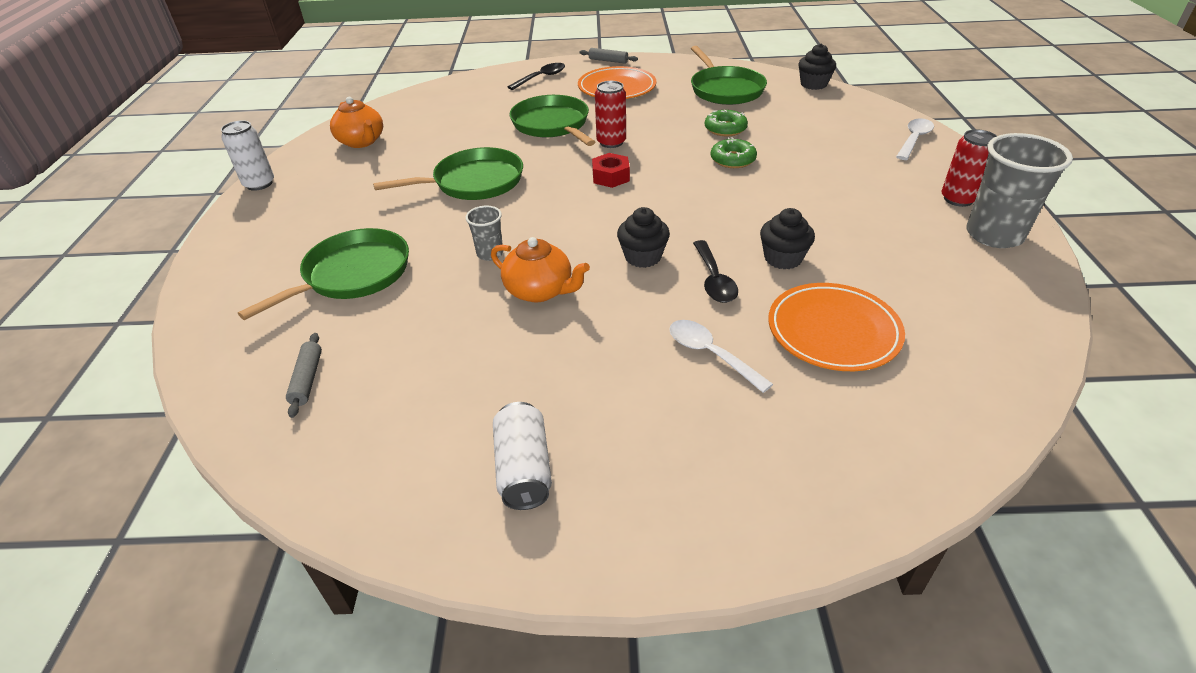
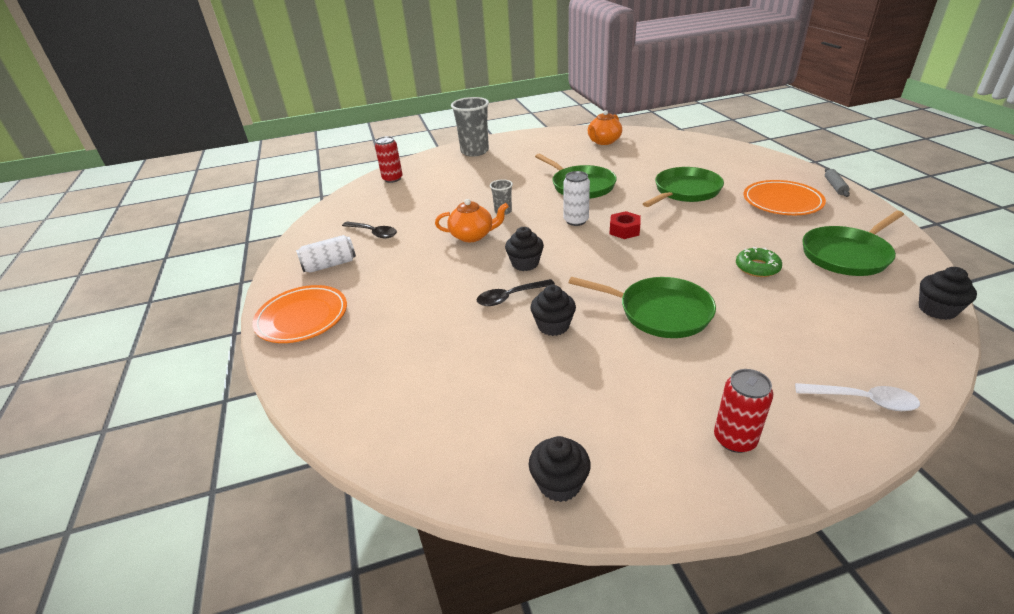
camera: 75 degrees right, 5 degrees down
white can [221,120,274,191] -> white can moved to [563,171,590,226]
green pan [238,228,409,320] -> green pan moved to [568,276,716,338]
grey rolling pin [286,333,322,418] -> none
orange teapot [491,237,590,302] -> orange teapot turned 105 degrees counterclockwise [435,199,509,242]
black spoon [508,63,565,90] -> black spoon moved to [342,222,397,239]
red can [595,81,626,148] -> red can moved to [375,136,403,183]
white spoon [669,320,773,393] -> none
green donut [711,137,757,168] -> none
orange plate [768,283,905,371] -> orange plate moved to [252,285,347,343]
grey cup [966,133,1073,248] -> grey cup moved to [451,97,489,157]
none -> black cupcake [529,436,591,502]

